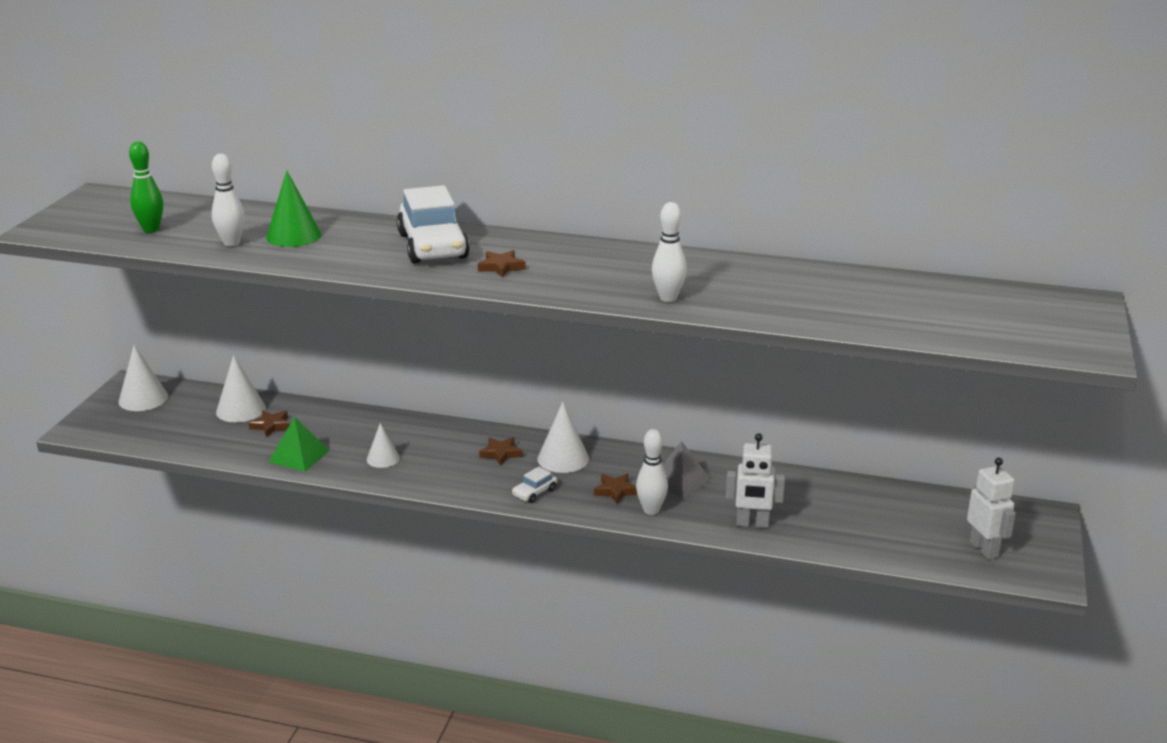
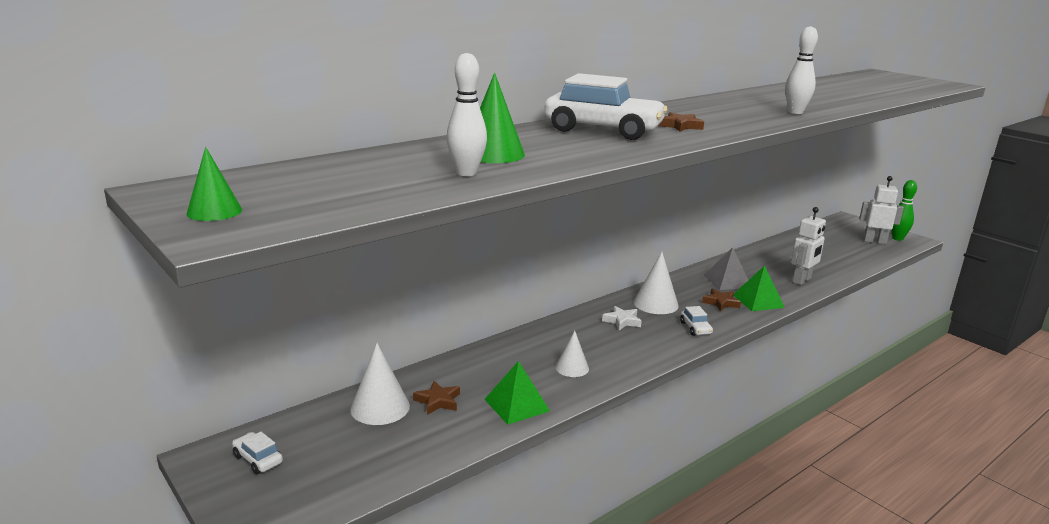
camera: 55 degrees left, 5 degrees down
white cone [119,345,168,411] -> white car [232,432,283,474]
green bowling pin [129,141,163,233] -> green bowling pin moved to [891,180,917,241]
brown star [479,437,522,466] -> white star [602,306,642,330]
white bowling pin [636,429,668,515] -> green pyramid [734,265,785,311]
none -> green cone [186,147,242,221]

